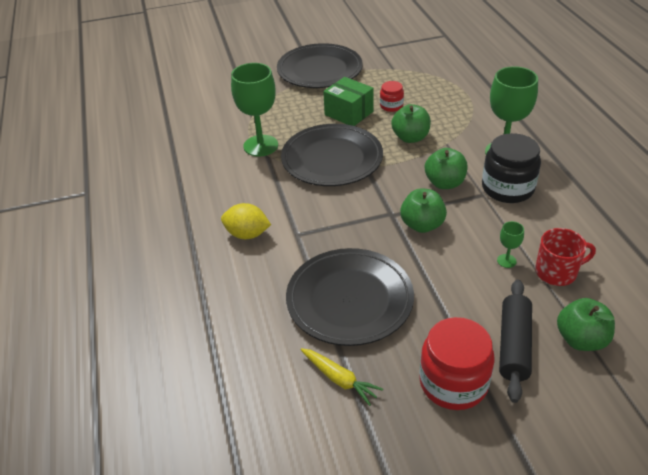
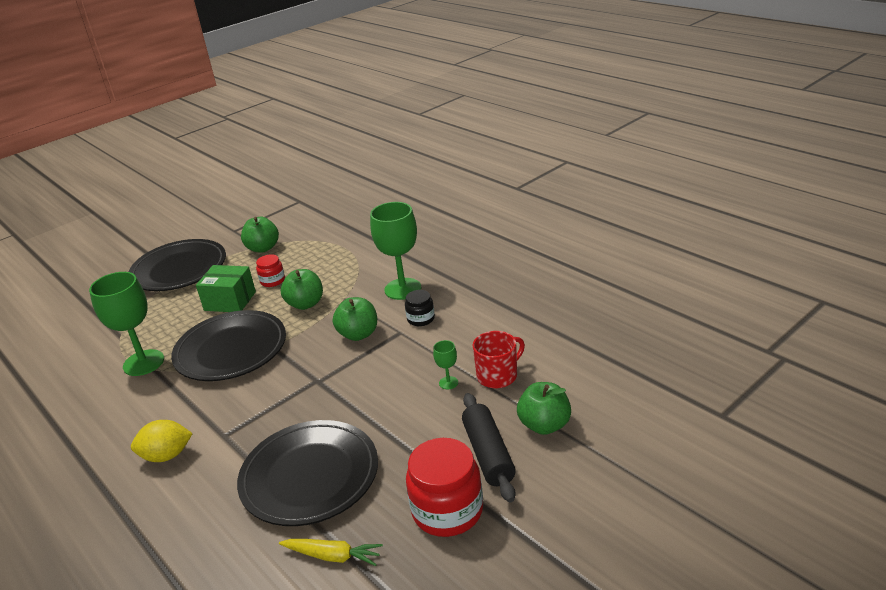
camera: 25 degrees left, 10 degrees down
green apple [400,189,447,233] -> green apple moved to [241,217,279,253]
black jar [482,133,541,203] -> black jar [405,290,435,326], size x0.53

